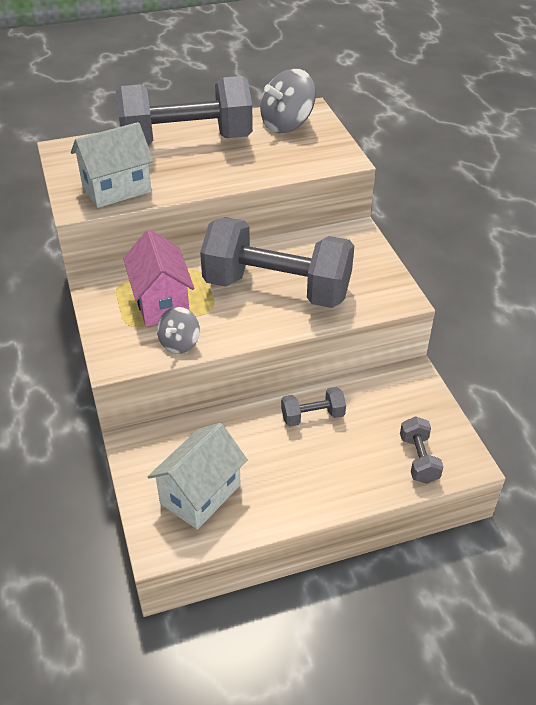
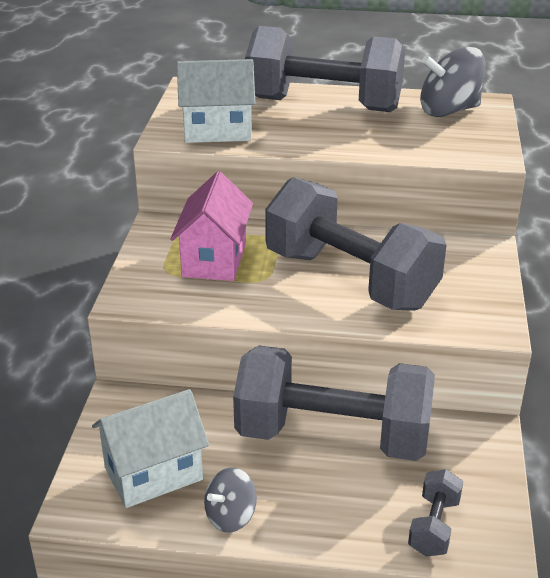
camera: 25 degrees right, 10 degrees down
grey spinning top [157,307,200,354] -> grey spinning top moved to [204,467,257,533]
grey dumbbell [281,387,346,426] -> grey dumbbell [233,345,435,461], size x2.42

